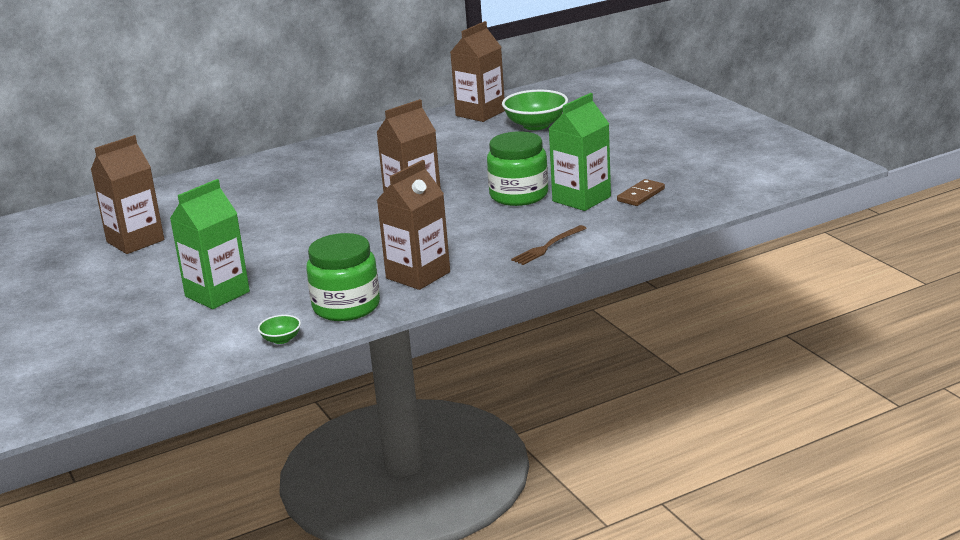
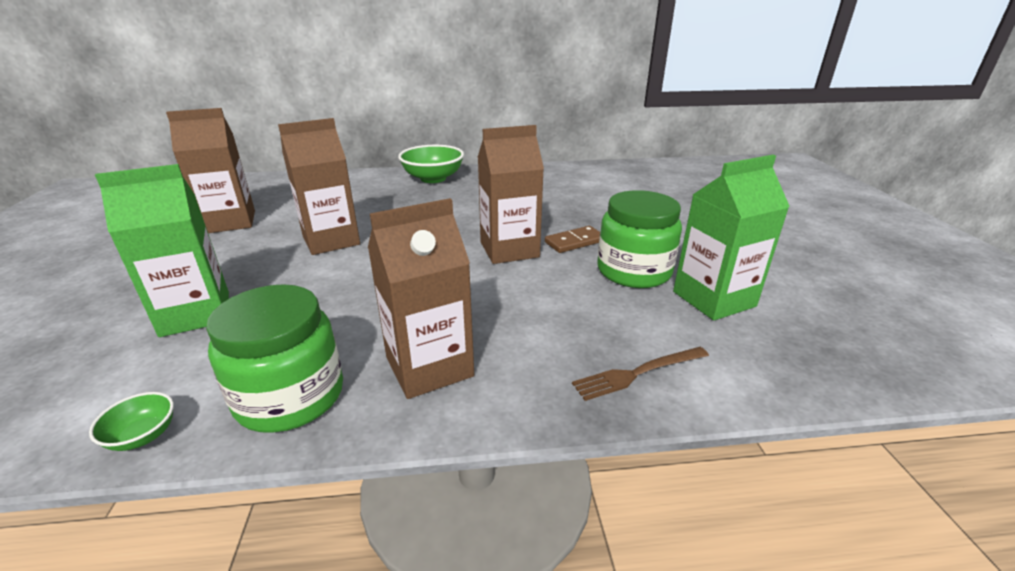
camera: 20 degrees right, 5 degrees up
brown carton [451,21,505,122] -> brown carton moved to [278,118,360,255]
green bowl [502,90,568,130] -> green bowl moved to [398,145,464,183]
brown domino [617,179,665,206] -> brown domino moved to [545,226,600,253]

